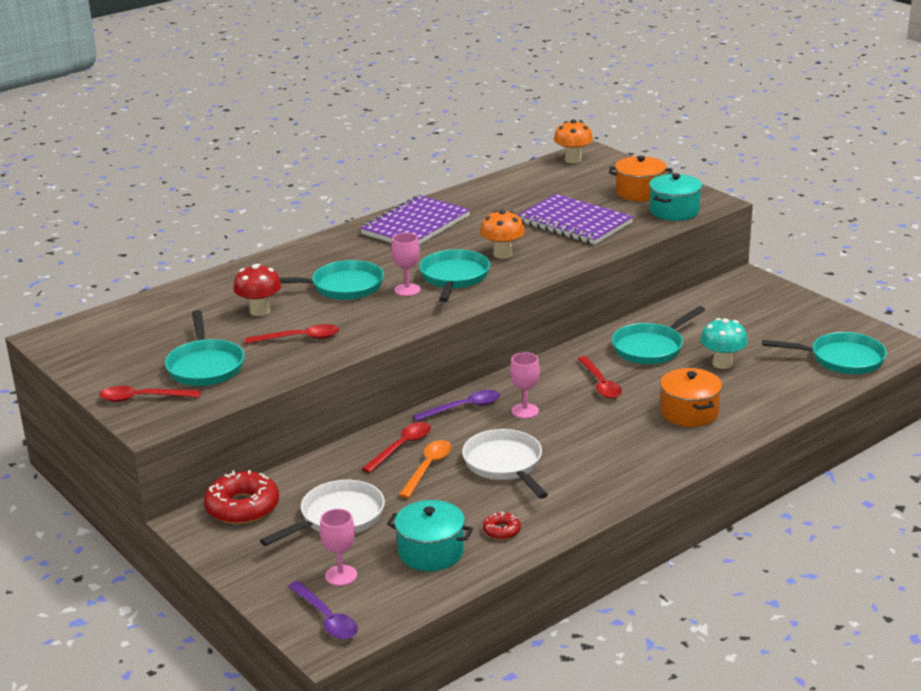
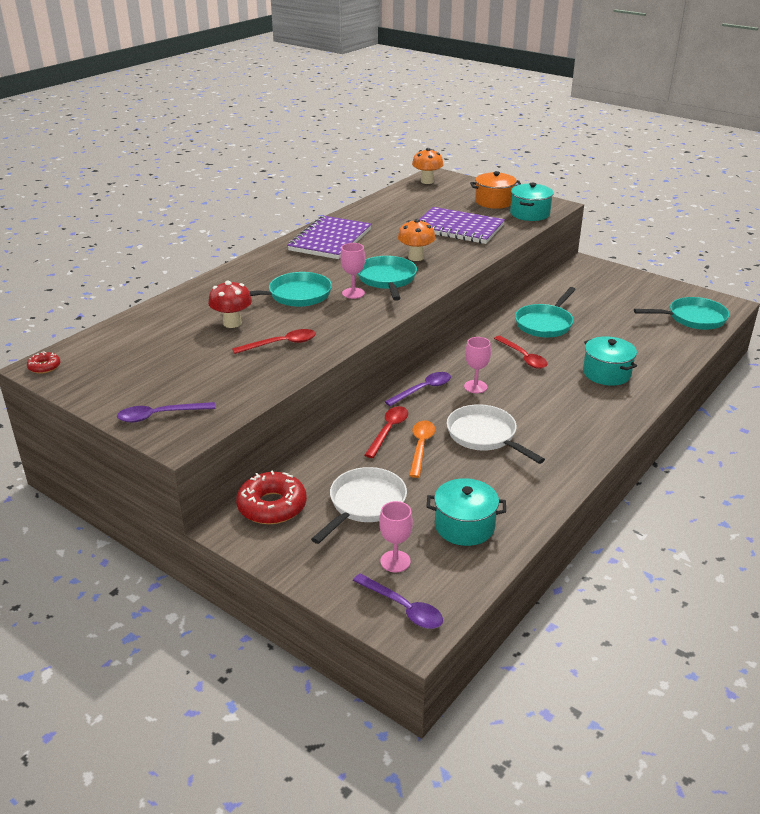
camera: 15 degrees left, 5 degrees up
red spoon [99,386,201,402] -> purple spoon [117,402,216,422]
turquoise pan [165,310,244,386] -> none
red donut [483,512,521,540] -> red donut moved to [27,352,60,374]
orange pot [660,368,722,427] -> turquoise pot [583,336,637,386]
turquoise mushroom [700,318,748,369] -> none

